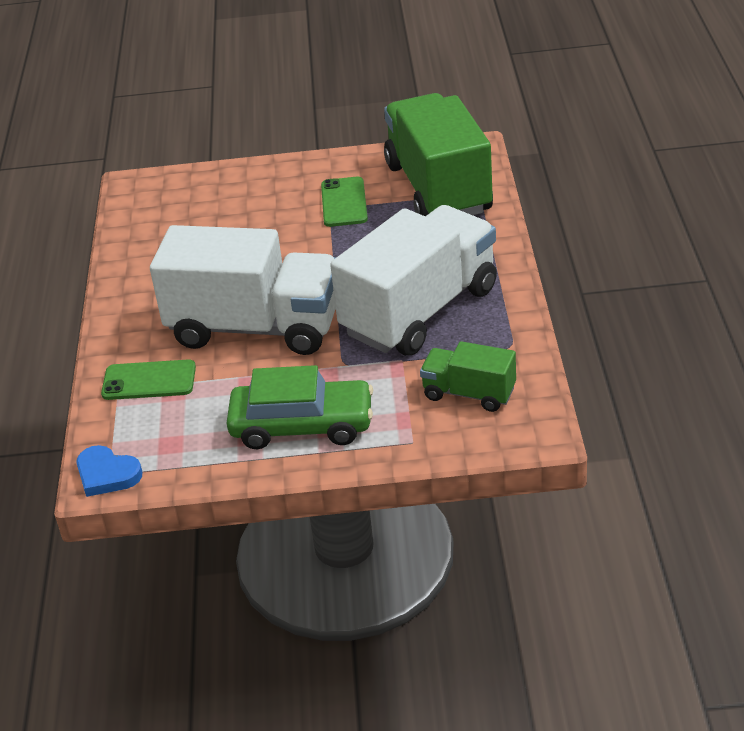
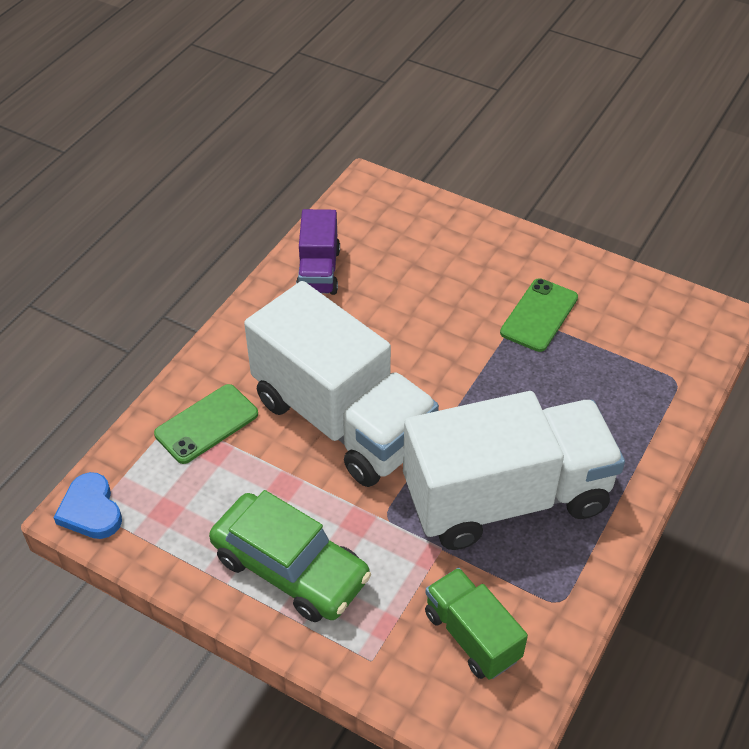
camera: 30 degrees right, 10 degrees up
green phone [101,360,196,400] -> green phone turned 75 degrees counterclockwise [154,384,258,464]
green truck [384,93,493,216] -> none
none -> purple truck [296,209,340,295]

